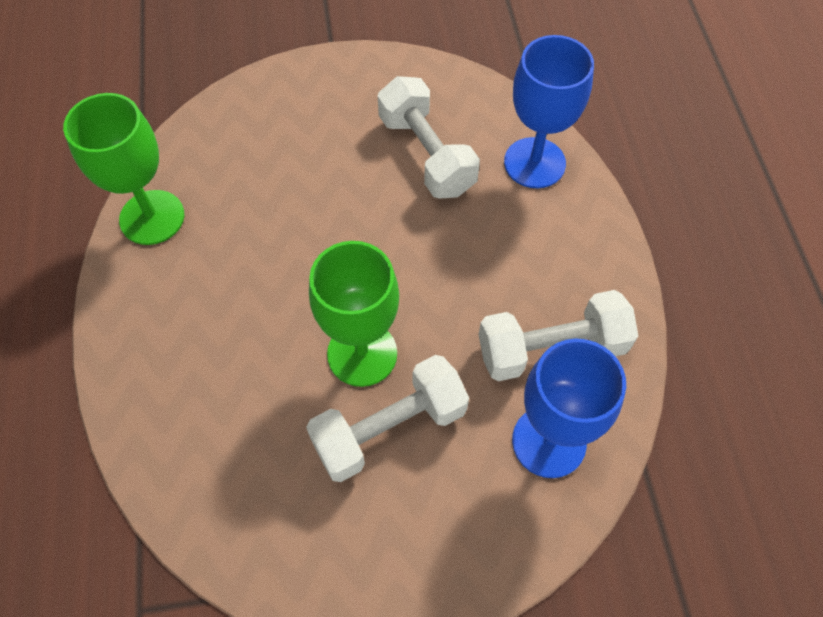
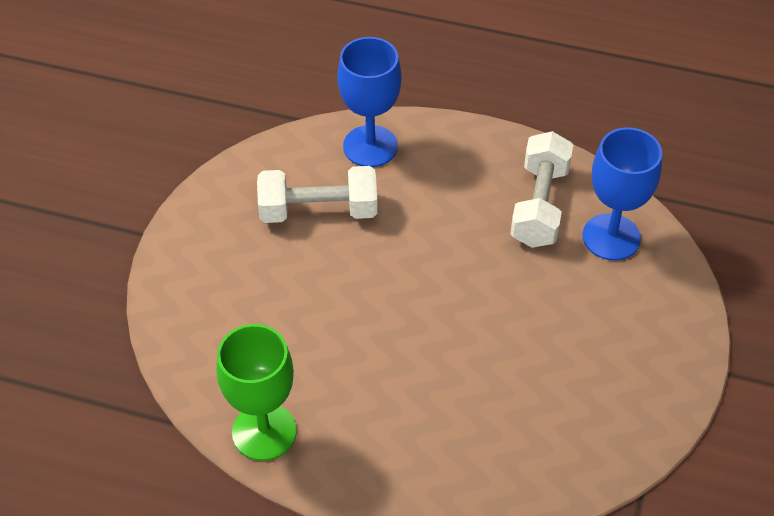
camera: 65 degrees left, 10 degrees down
white dumbbell [306,355,469,482] -> none
green goblet [309,241,399,387] -> none

